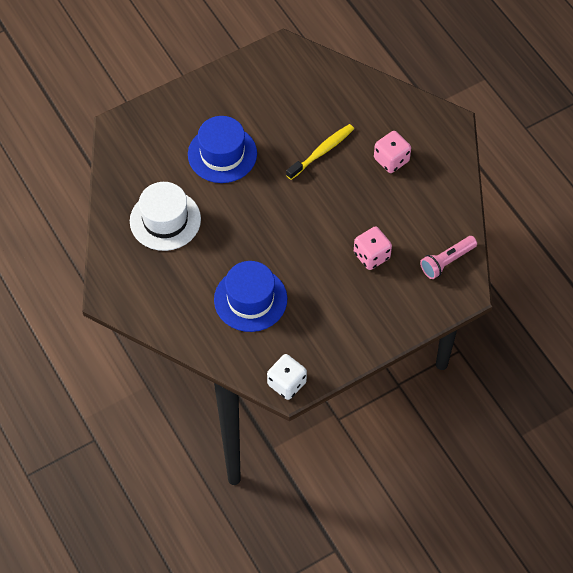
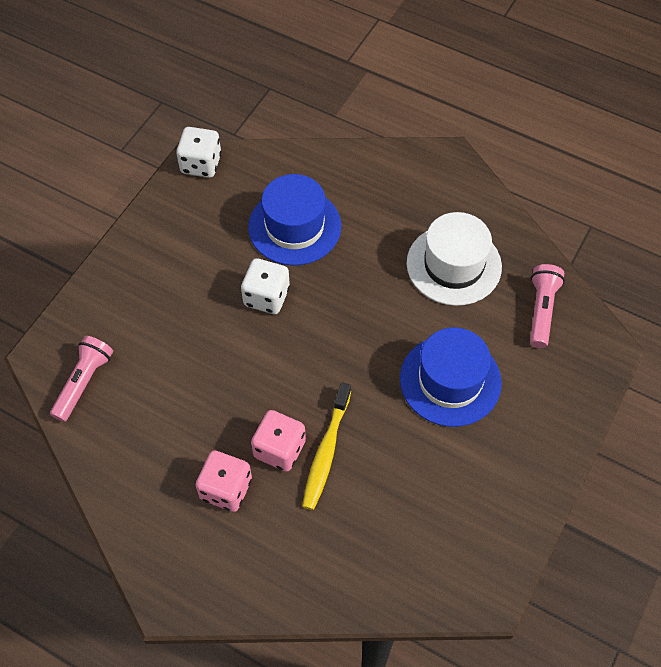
camera: 150 degrees right, 0 degrees up
pink dice [354,226,392,270] -> pink dice moved to [251,410,306,472]
none -> white dice [241,258,290,314]
none -> pink flashlight [530,264,565,348]

